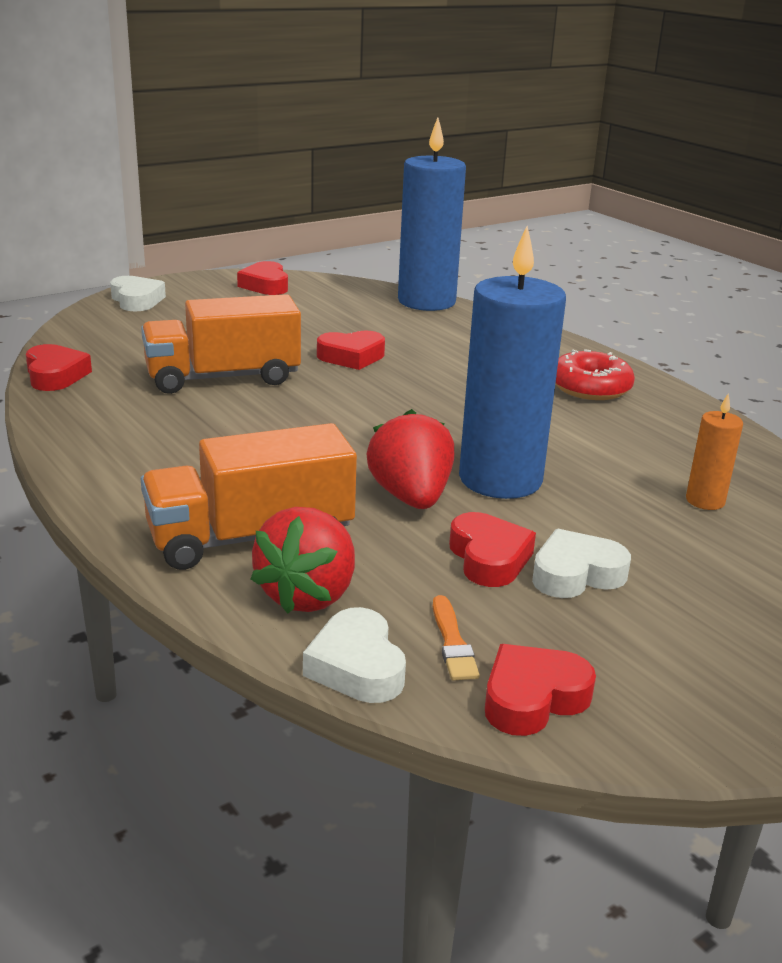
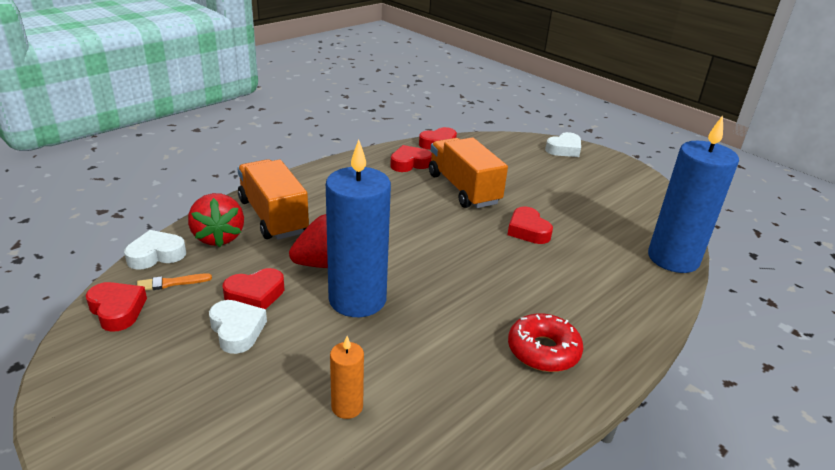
camera: 80 degrees right, 5 degrees up
red heart [237,261,288,295] -> red heart moved to [390,145,432,172]
red strawberry [251,507,355,614] -> red strawberry turned 120 degrees counterclockwise [188,193,244,247]

